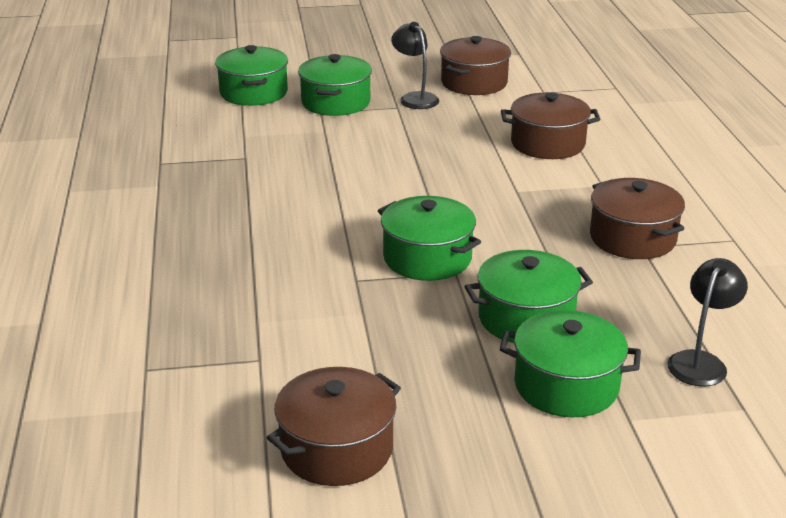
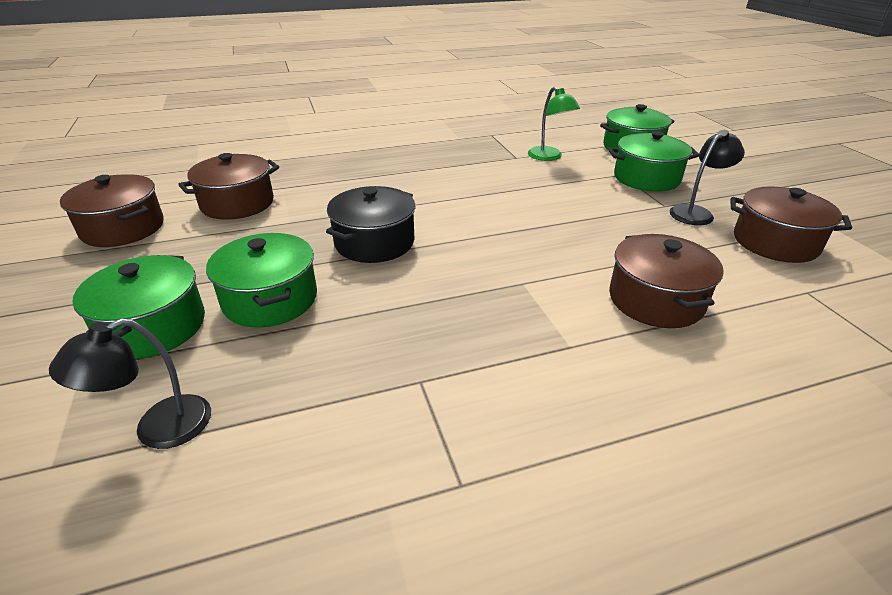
camera: 80 degrees right, 5 degrees up
green pot [378,196,481,281] -> black pot [326,186,416,263]
brown pot [590,178,685,259] -> brown pot moved to [178,153,279,220]
black lamp [667,258,748,387] -> black lamp turned 120 degrees clockwise [49,318,211,449]
none -> green lamp [528,87,580,161]

